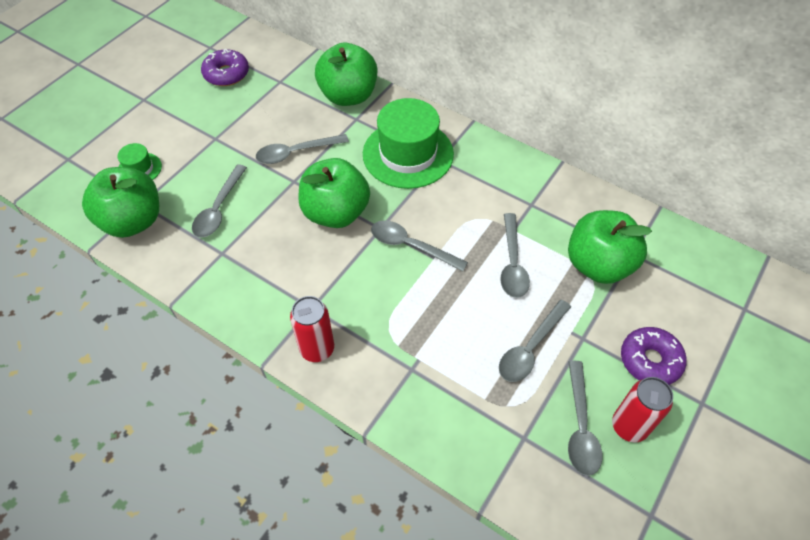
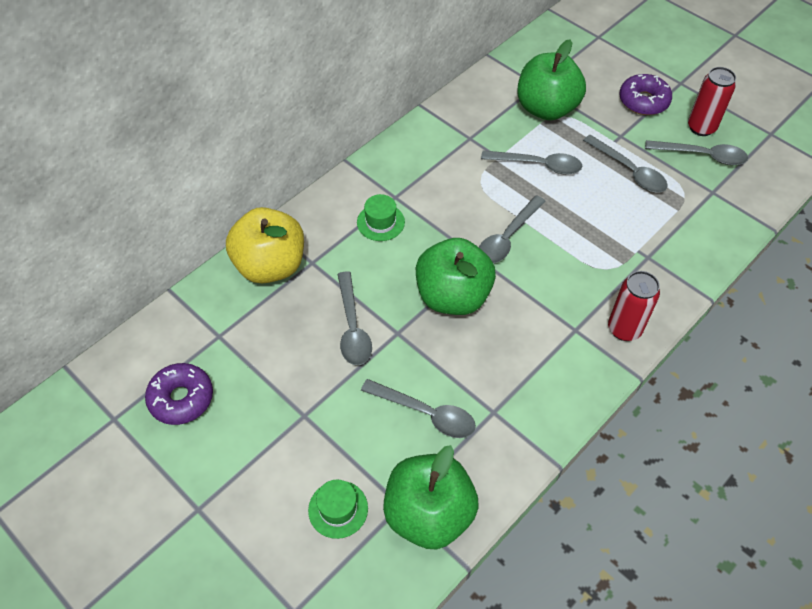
camera: 80 degrees left, 0 degrees up
green apple [315,43,377,106] -> yellow apple [226,207,304,283]
green hat [363,98,454,189] -> green hat [357,194,405,241], size x0.47

